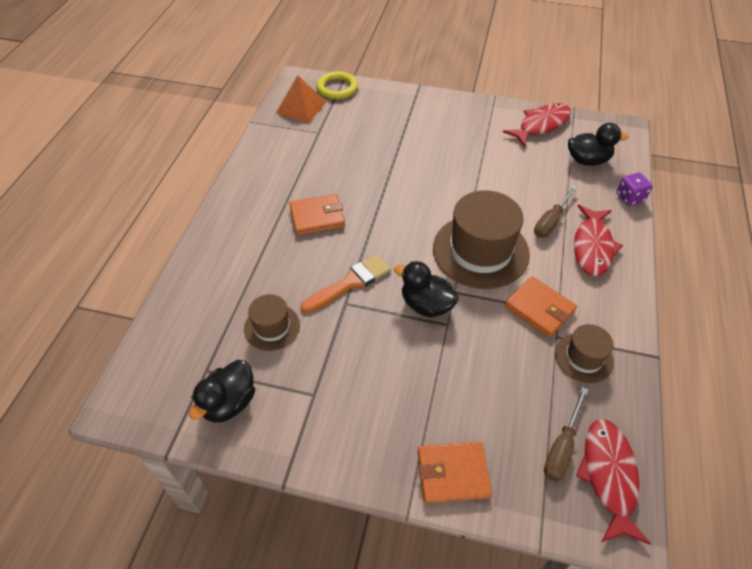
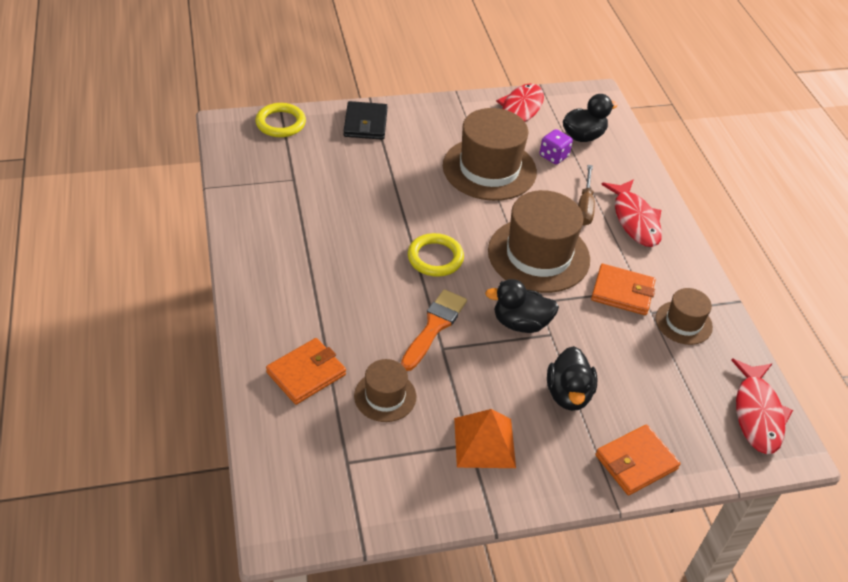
camera: 30 degrees left, 5 degrees down
black duck [189,360,255,423] -> black duck moved to [547,346,597,411]
orange pyramid [276,75,326,123] -> orange pyramid moved to [454,409,516,468]
orange wallet [289,194,345,235] -> orange wallet moved to [266,338,346,405]
brown screwdriver [544,387,588,482] -> none
red fish [576,419,651,544] -> red fish turned 150 degrees counterclockwise [731,359,793,454]
purple dice [616,172,653,206] -> purple dice moved to [540,129,573,164]
none -> black wallet [344,101,388,140]
none -> yellow ring [408,233,464,277]
none -> brown hat [443,108,537,201]

